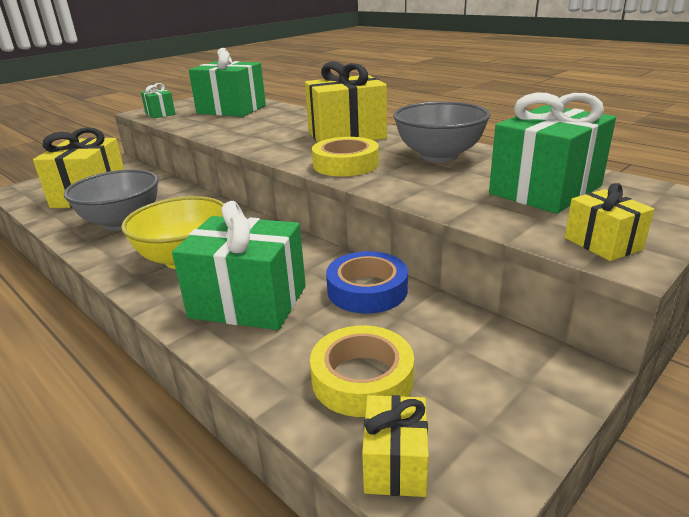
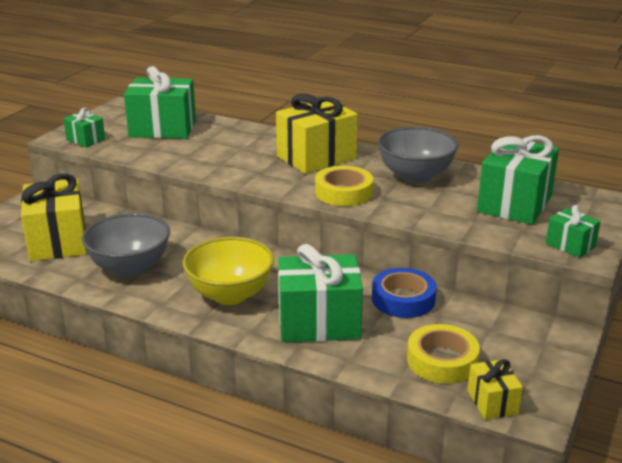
camera: 20 degrees left, 0 degrees up
yellow gift [565,183,654,261] -> green gift [546,205,601,258]

